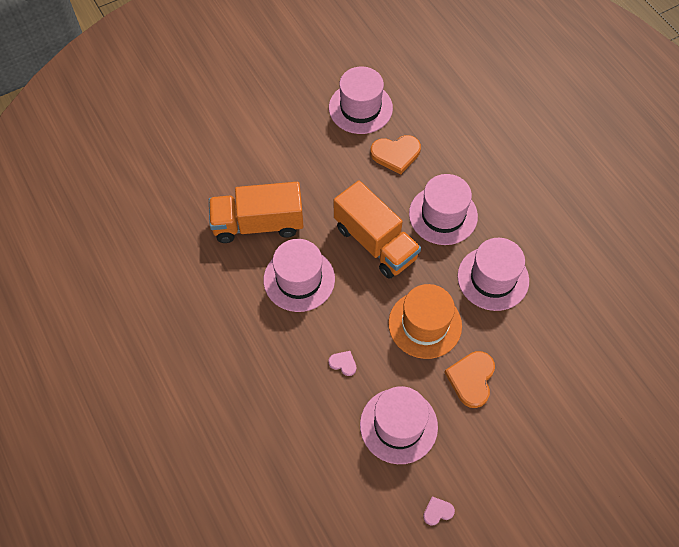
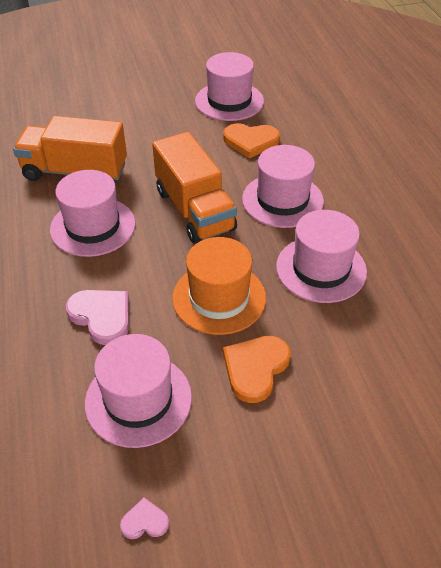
camera: 15 degrees right, 15 degrees down
pink heart [328,351,357,376] -> pink heart [66,290,129,345], size x1.95

